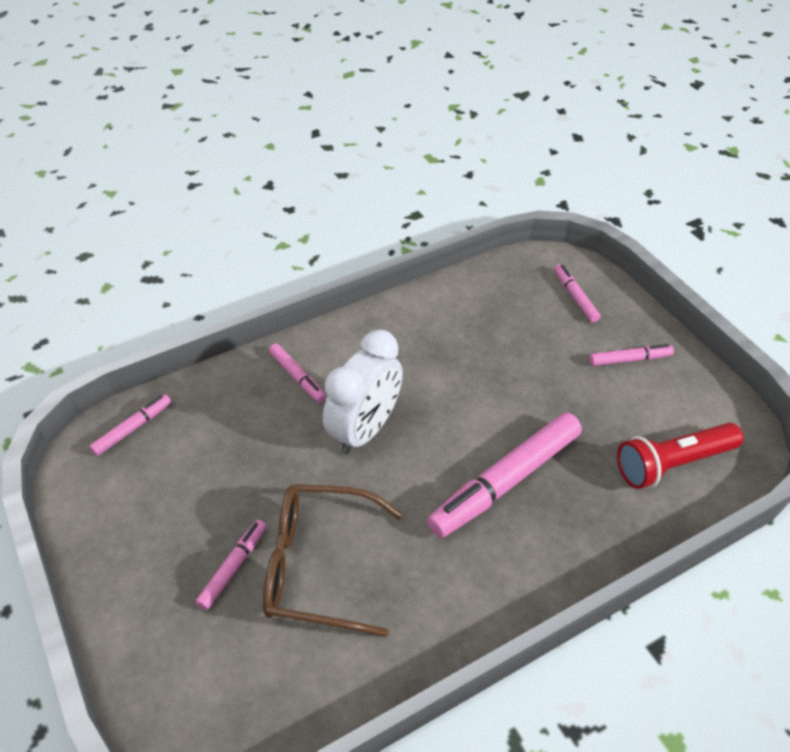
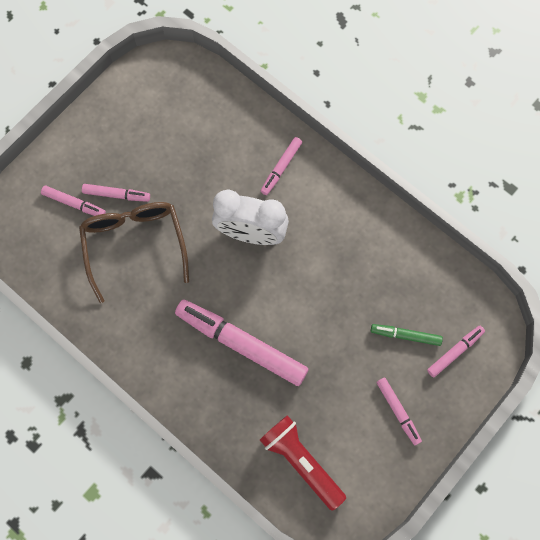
camera: 70 degrees right, 25 degrees up
pink marker [89,394,171,456] -> pink marker moved to [41,185,106,216]
none -> green marker [371,324,443,346]

